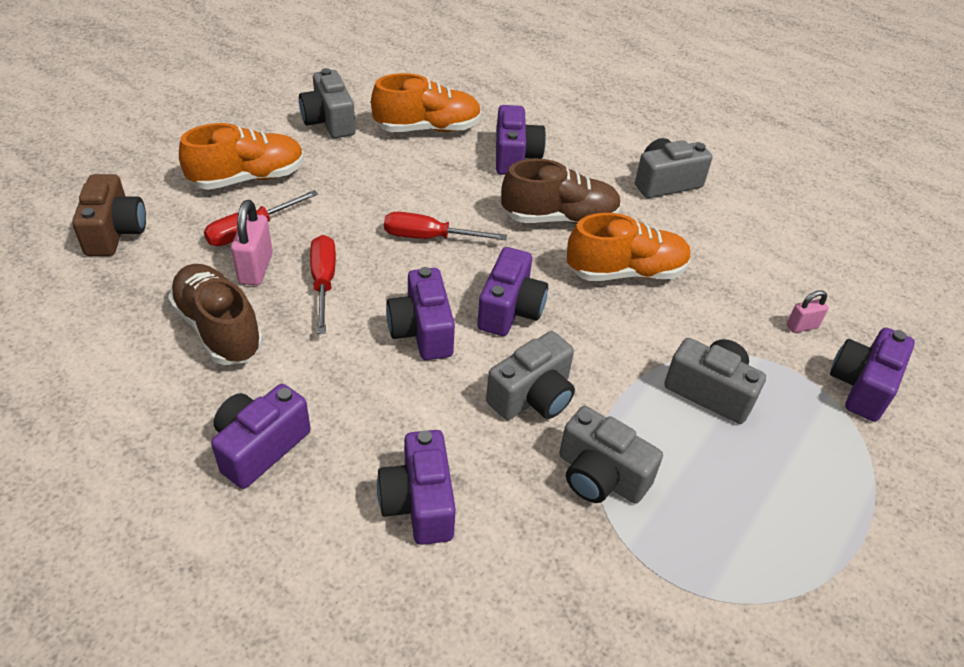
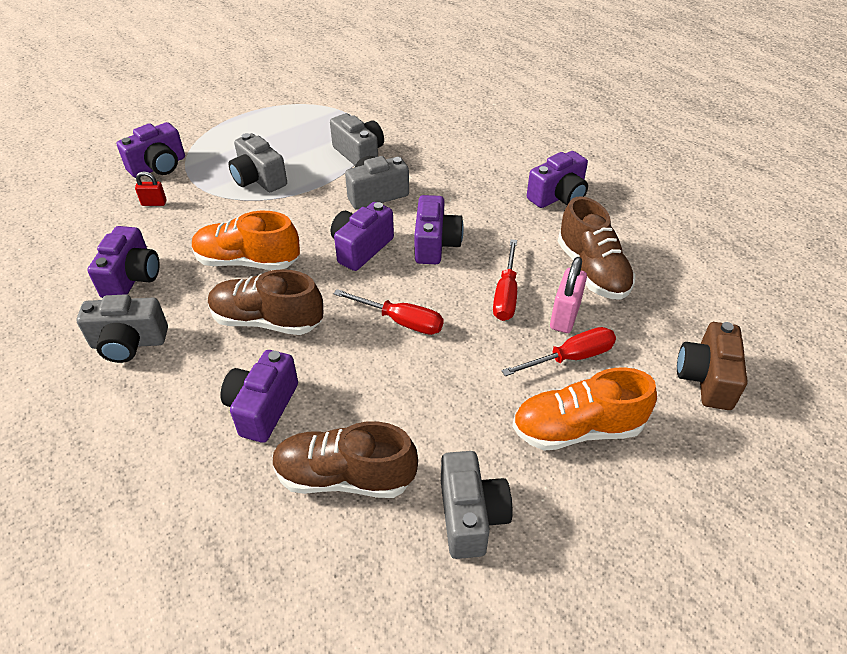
camera: 160 degrees left, 0 degrees up
orange shoe [371,73,481,132] -> brown shoe [272,421,418,498]
purple camera [377,430,456,545] -> purple camera moved to [87,226,160,298]
pink padlock [787,290,829,333] -> red padlock [135,171,167,206]

